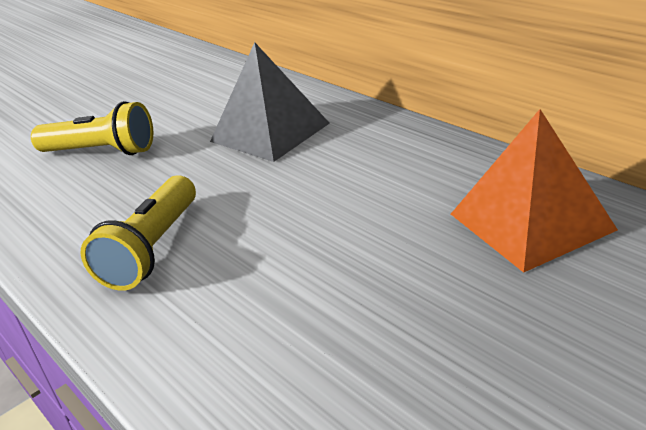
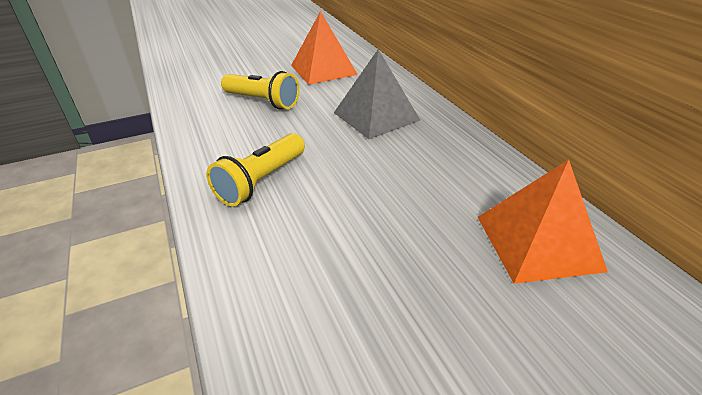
camera: 15 degrees right, 5 degrees up
none -> orange pyramid [291,11,358,85]

